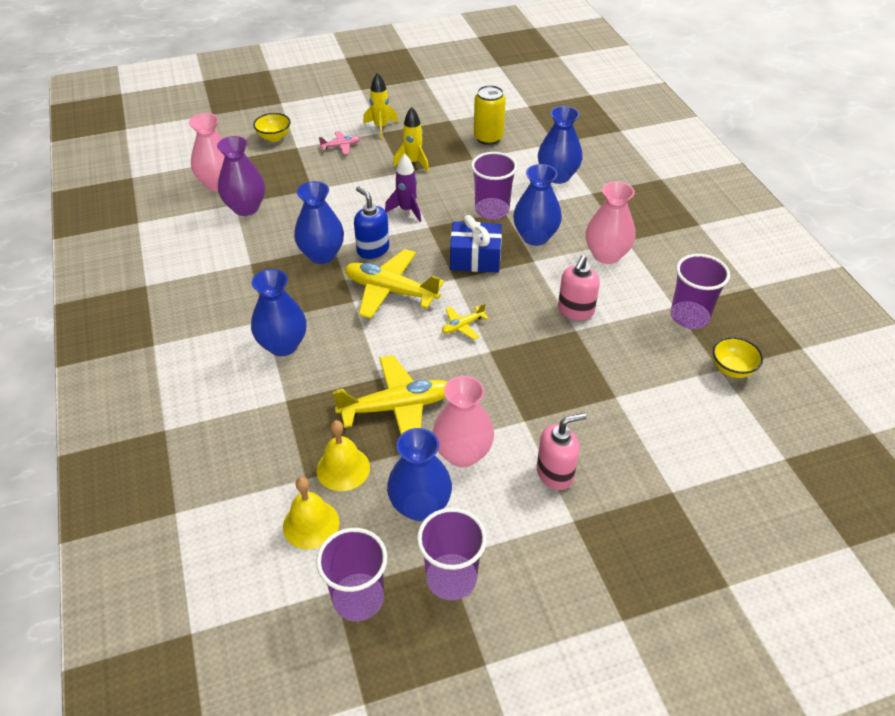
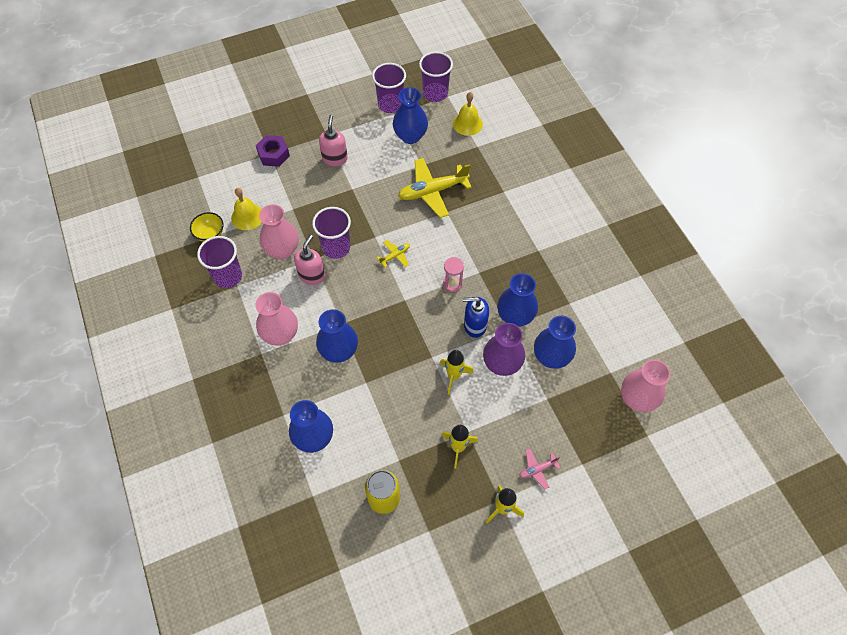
camera: 175 degrees right, 15 degrees up
purple vase [217,136,265,216] -> purple vase moved to [483,323,525,376]
blue vase [251,269,307,356] -> blue vase moved to [534,315,576,369]
yellow bowl [253,113,291,142] -> none
yellow bell [316,420,370,491] -> yellow bell moved to [231,188,262,230]
yellow plane [345,249,444,319] -> pink hourglass [443,257,464,292]
blue soap dispenser [354,186,389,259] -> blue soap dispenser turned 135 degrees clockwise [463,297,489,338]
purple rocket [385,153,421,222] -> yellow rocket [439,350,474,395]
pink vase [432,376,494,467] -> pink vase moved to [259,204,299,259]
blue gift [450,215,502,272] -> none
purple cup [471,152,517,219] -> purple cup moved to [312,207,351,259]
pink soap dispenser [537,413,587,490] -> pink soap dispenser turned 120 degrees clockwise [319,115,348,166]
none -> purple nut [256,135,290,167]

